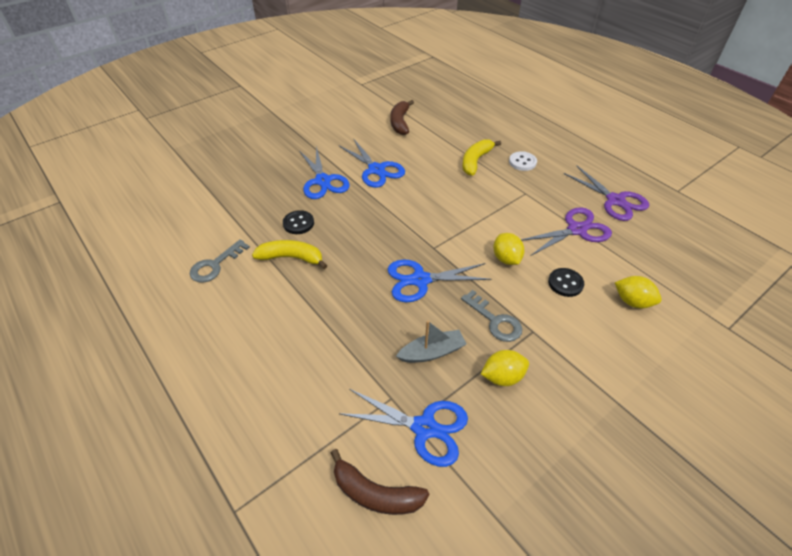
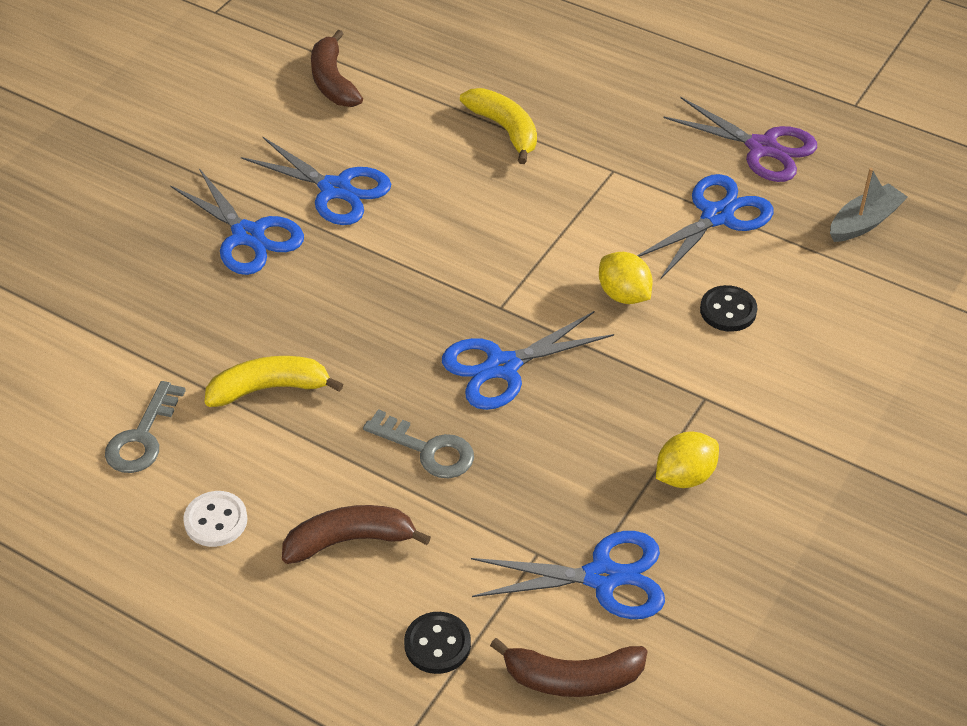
camera: 20 degrees left, 0 degrees up
black button [283,210,314,234] -> black button moved to [404,612,471,674]
grey boat [396,321,466,363] -> grey boat moved to [830,168,908,242]
grey key [461,290,522,342] -> grey key moved to [363,409,474,478]
yellow banana [462,139,501,176] -> yellow banana turned 135 degrees clockwise [460,88,537,164]
white button [509,151,537,171] -> white button moved to [183,491,248,547]
purple scissors [521,207,612,256] -> blue scissors [637,174,774,280]
yellow lemon [615,276,662,308] -> none
none -> brown banana [282,505,431,564]

